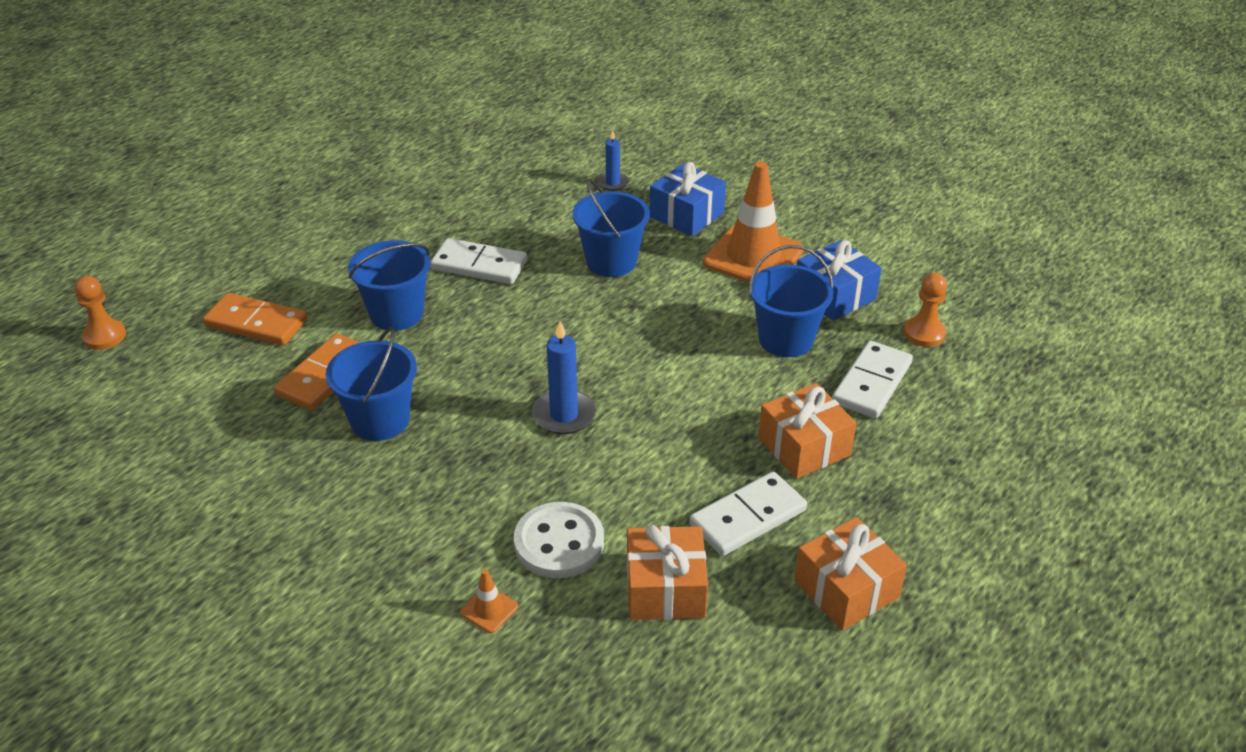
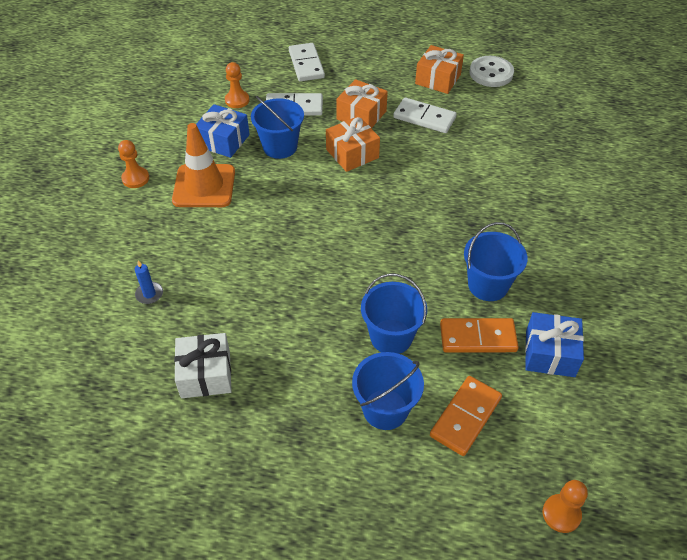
camera: 120 degrees left, 10 degrees up
orange domino [203,293,307,346] -> orange domino turned 45 degrees clockwise [430,376,502,456]
white domino [431,238,527,284] -> white domino moved to [289,43,325,82]
orange traffic cone [460,569,518,633] -> none
white button [514,502,604,578] -> white button moved to [470,56,514,87]
blue candle [532,321,596,434] -> none
blue bucket [572,179,650,277] -> blue bucket moved to [352,352,424,430]
orange gift [627,525,708,620] -> orange gift moved to [326,116,380,172]
blue gift [650,162,726,236] -> blue gift moved to [525,312,584,377]
none -> orange pawn [118,140,149,188]
none -> white gift [174,333,232,398]

